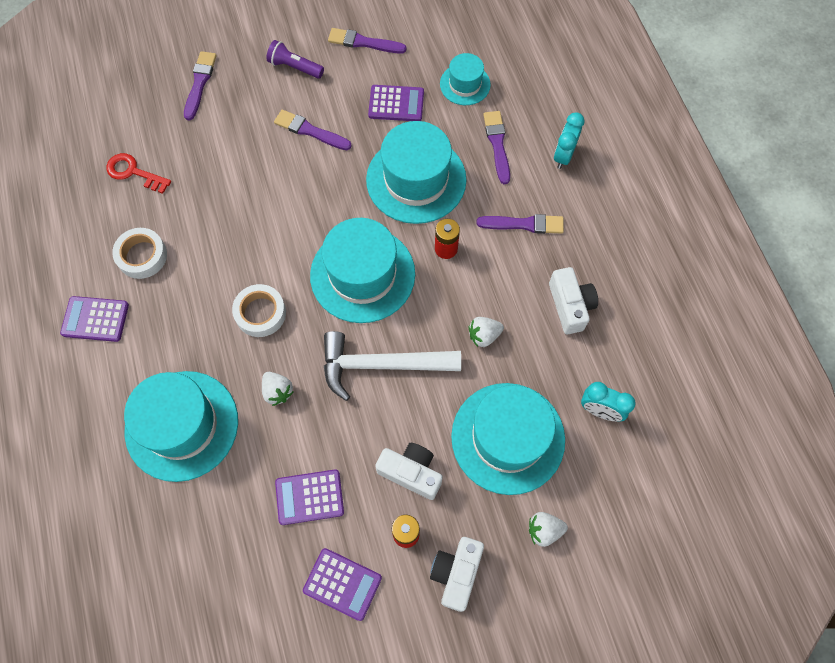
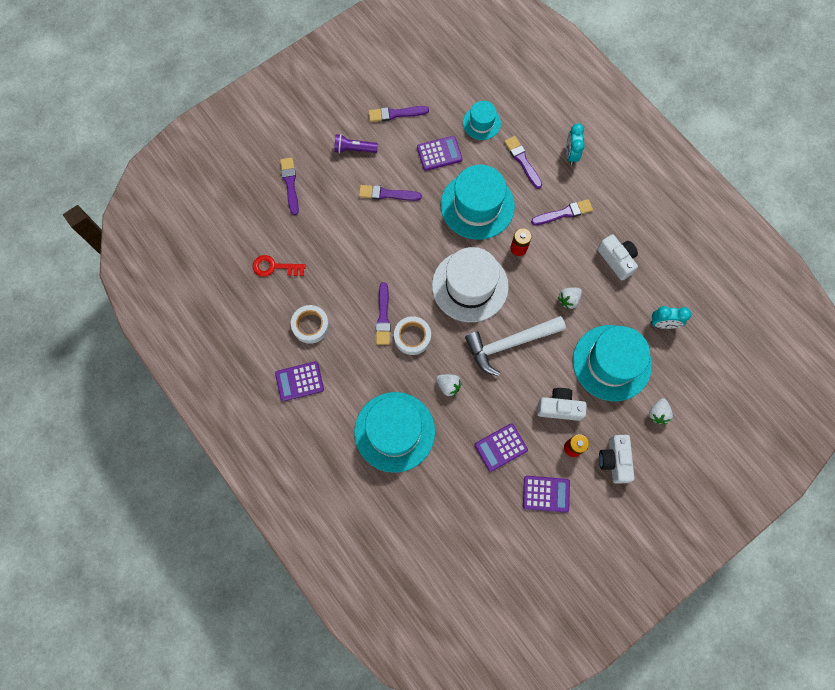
camera: 20 degrees left, 5 degrees up
turquoise hat [310,218,415,323] -> white hat [432,247,509,322]
white strawberry [529,512,568,547] -> white strawberry turned 45 degrees counterclockwise [649,398,673,424]
none -> purple brush [376,282,391,345]

